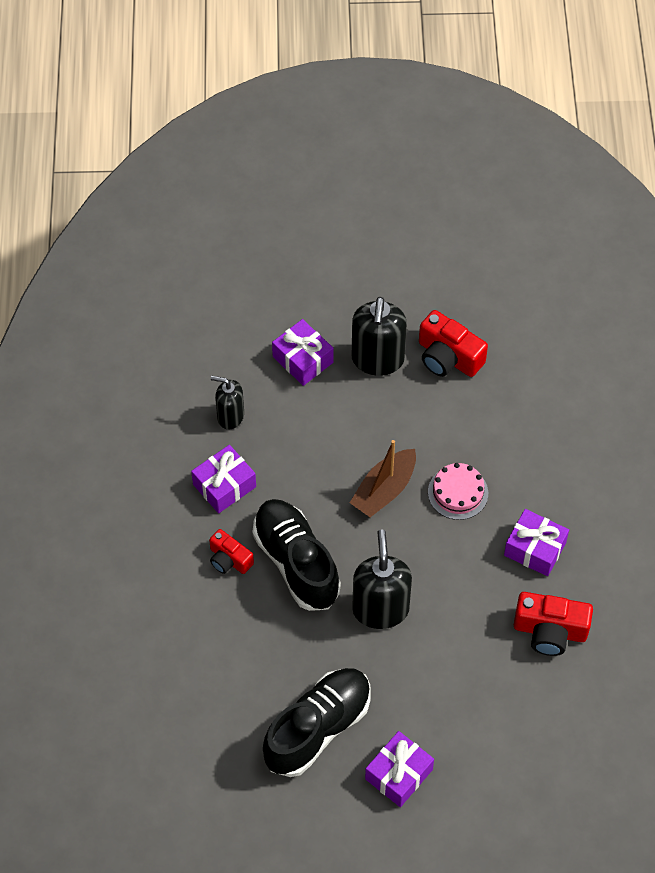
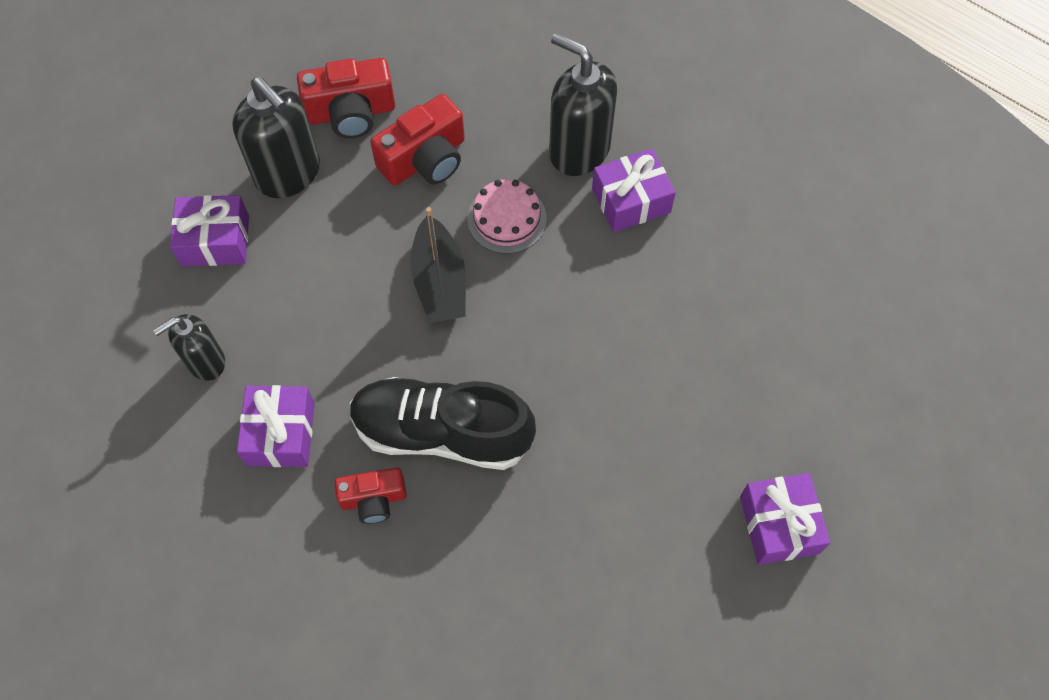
camera: 50 degrees left, 5 degrees up
black shoe [263,668,371,777] -> none
brown boat [350,440,416,517] -> black boat [410,207,466,323]
black soap dispenser [352,529,412,629] -> black soap dispenser moved to [549,33,617,176]
red camera [514,592,593,656] -> red camera moved to [370,94,465,185]

